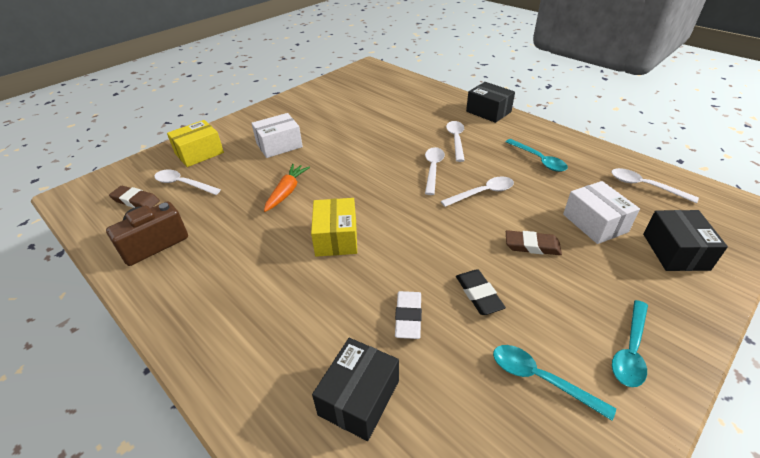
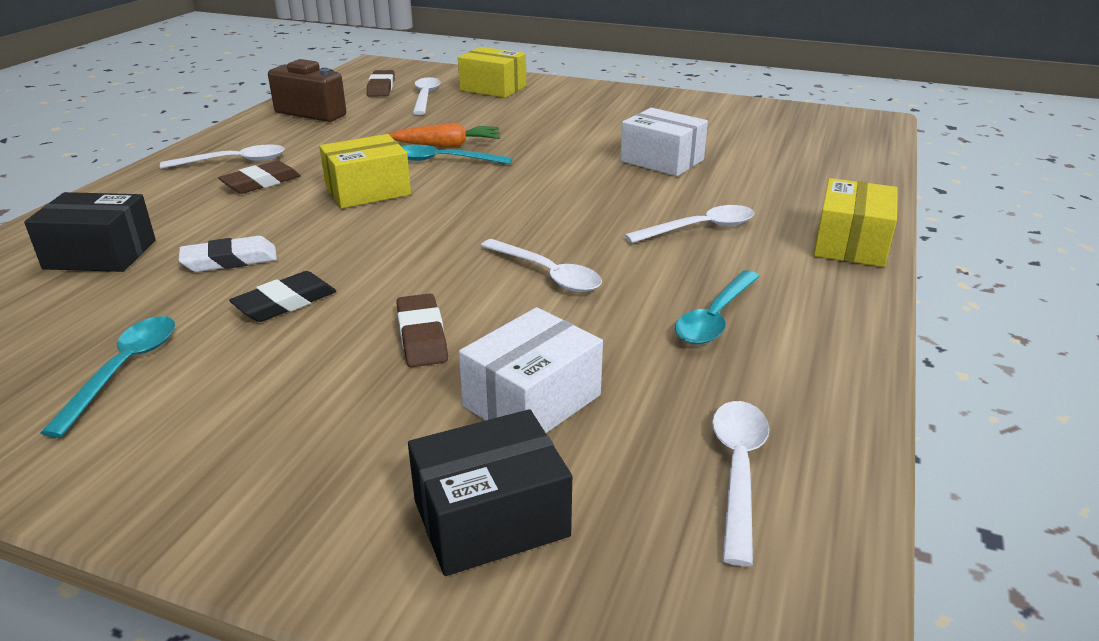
camera: 65 degrees right, 10 degrees down
white box [251,113,303,158] -> white box moved to [620,108,708,176]
white spoon [425,147,445,195] -> white spoon moved to [160,145,284,169]
black box [466,82,515,123] -> yellow box [813,178,898,267]
turquoise spoon [612,300,648,387] -> turquoise spoon moved to [401,145,513,164]
none -> brown eraser [218,161,301,194]

